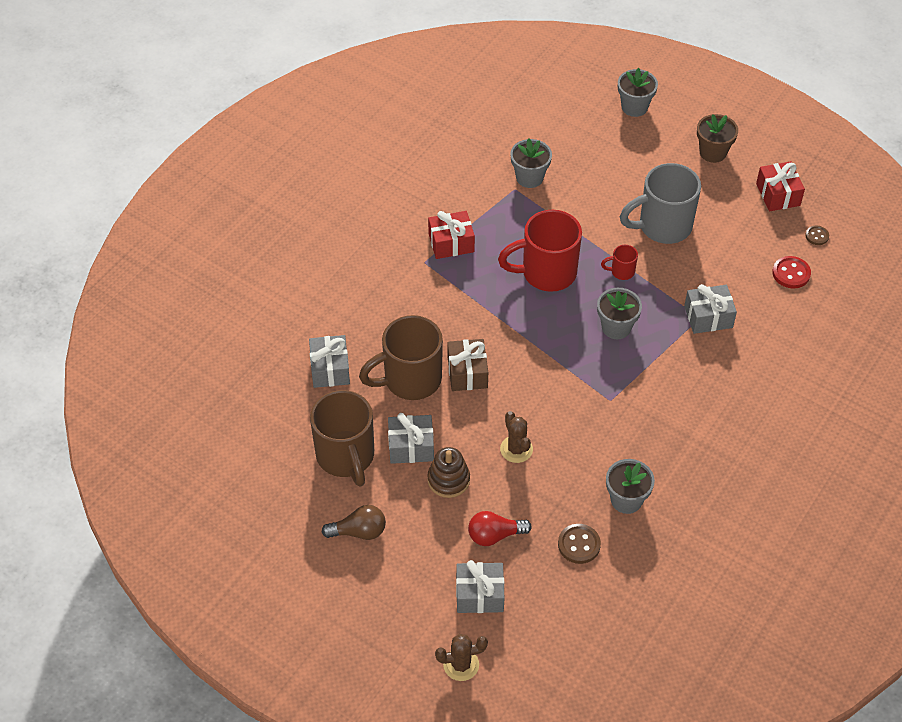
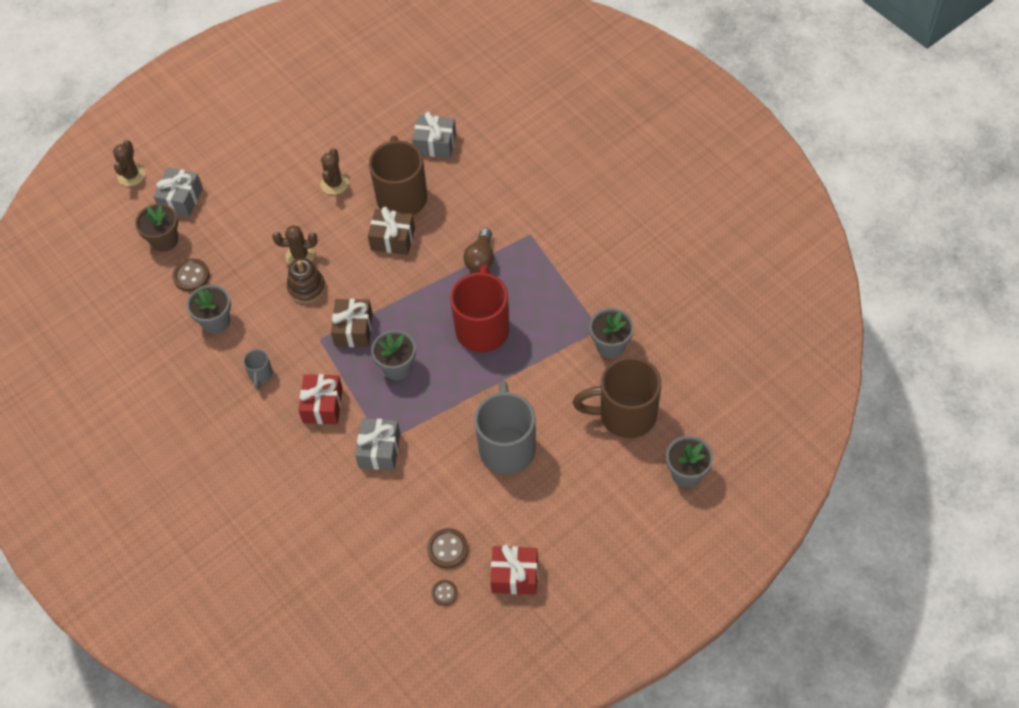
camera: 110 degrees right, 5 degrees up
brown mug [310,390,374,486] -> brown mug moved to [573,357,661,438]
brown light bulb [322,505,386,540] -> brown light bulb moved to [463,228,494,273]
grey gift [388,413,434,464] -> brown cactus [321,148,349,195]
brown stacking toy [427,447,470,498] -> brown stacking toy moved to [287,258,326,304]
red gift [428,211,475,259] -> red gift moved to [298,374,343,424]
red light bulb [468,511,532,546] -> none
red mug [601,245,638,280] -> none
brown flower pot [697,114,738,163] -> brown flower pot moved to [135,204,178,252]
red button [772,256,811,288] -> none
none -> grey mug [243,349,273,389]
none -> brown gift [331,299,373,347]
none -> brown button [427,528,468,568]

